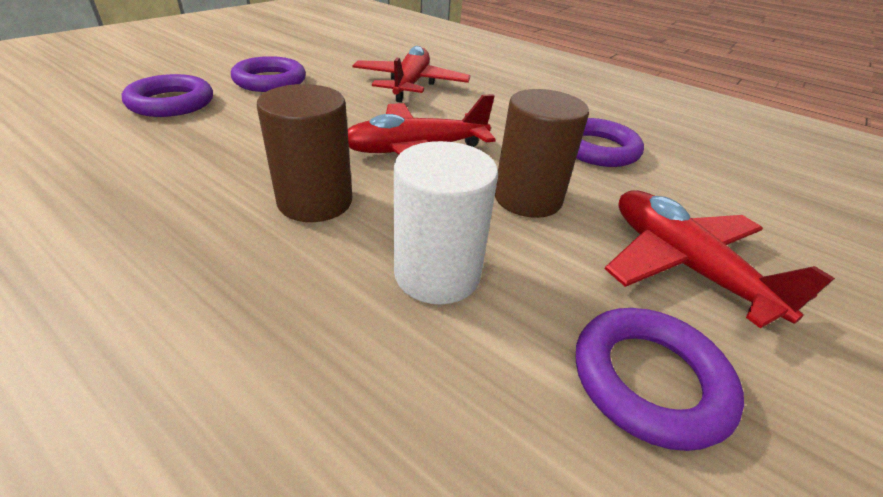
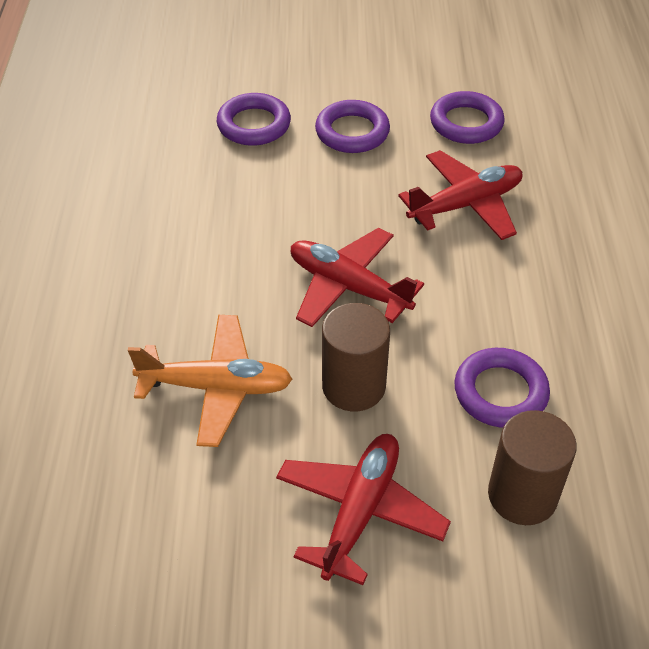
camera: 55 degrees right, 10 degrees up
brown cylinder [257,84,352,222] -> brown cylinder moved to [488,410,577,525]
white cylinder [394,141,498,304] -> orange plane [128,315,293,447]
purple ring [576,308,744,451] -> purple ring moved to [430,91,505,144]

